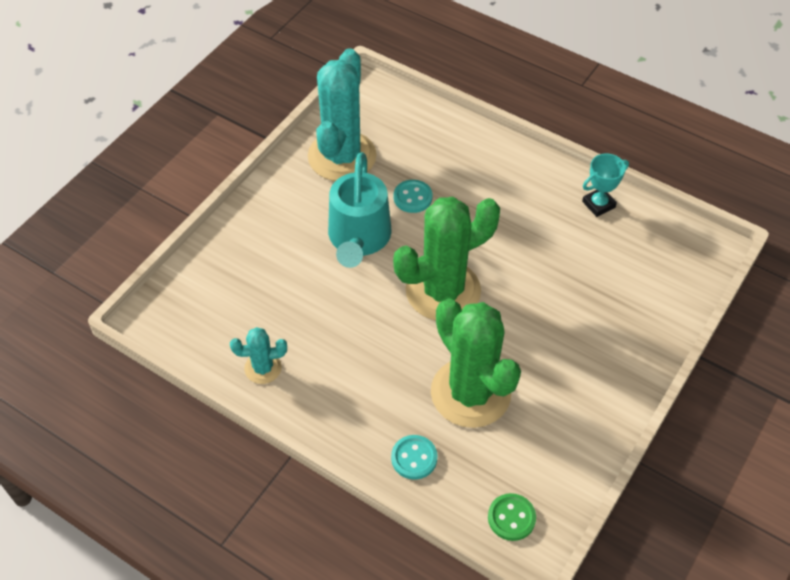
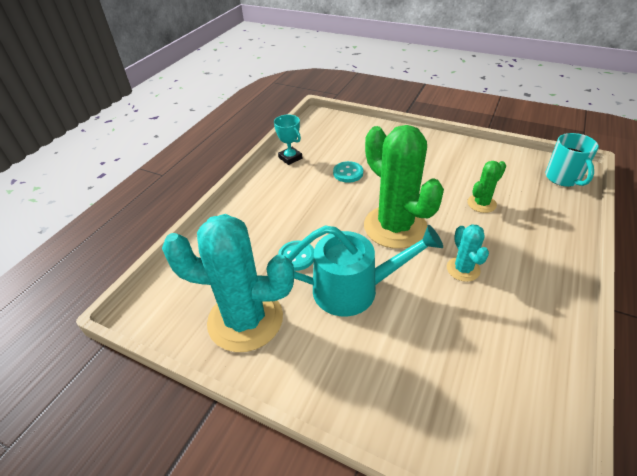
camera: 95 degrees left, 10 degrees down
turquoise cactus [230,327,287,384] -> turquoise cactus moved to [447,224,489,282]
turquoise button [391,435,438,480] -> turquoise button moved to [333,161,363,183]
green cactus [431,299,521,428] -> green cactus [467,161,506,213], size x0.47
green button [488,493,536,541] -> turquoise mug [545,133,599,187]

